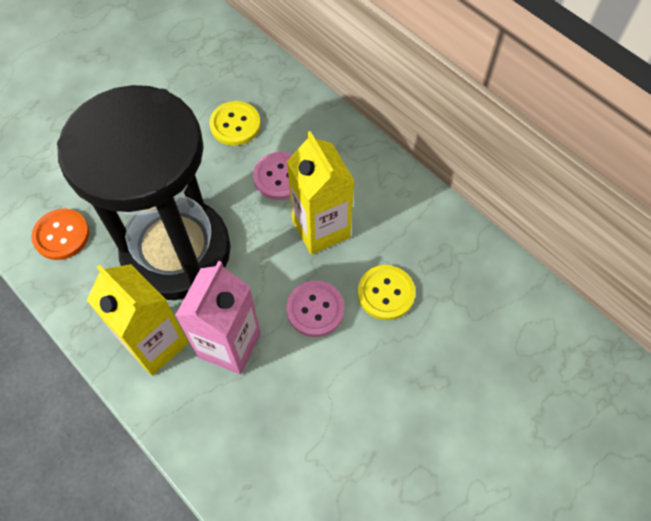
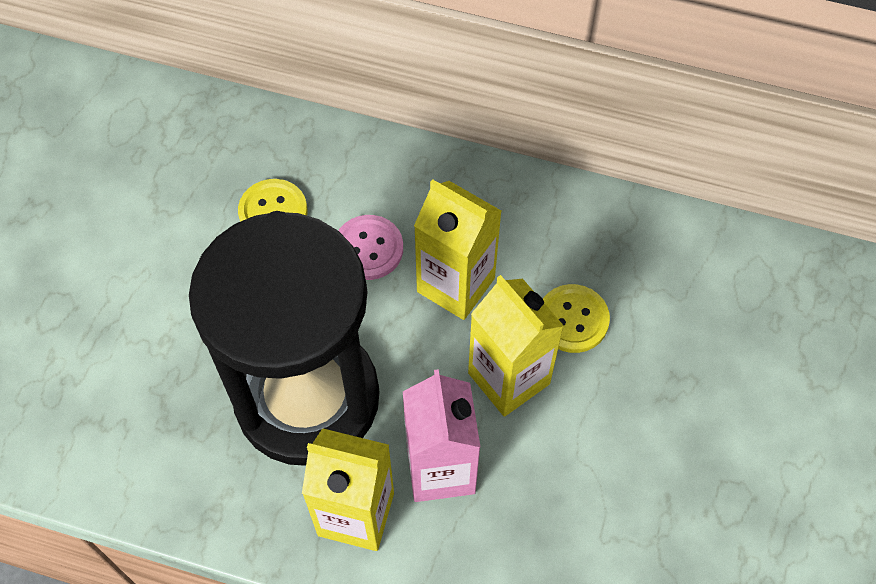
camera: 30 degrees left, 0 degrees up
orange button [31,209,89,260] -> none
pink button [286,281,345,337] -> yellow carton [468,275,564,417]

